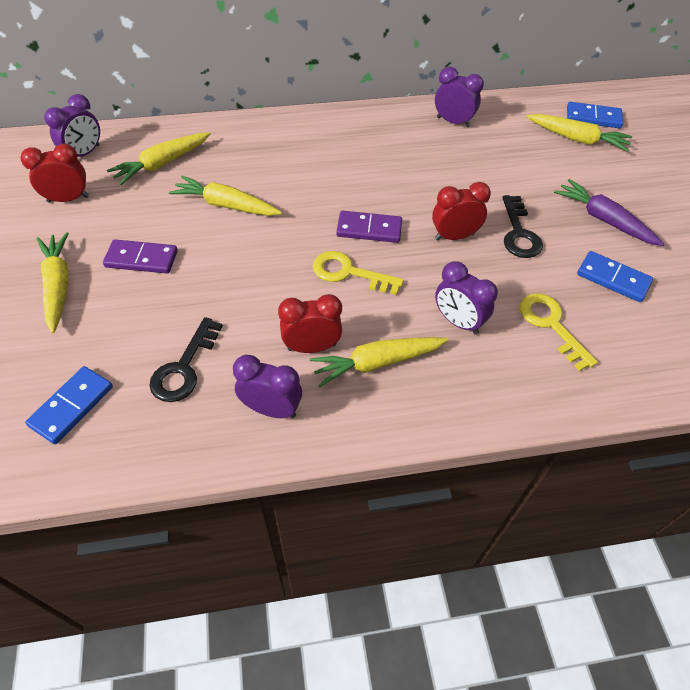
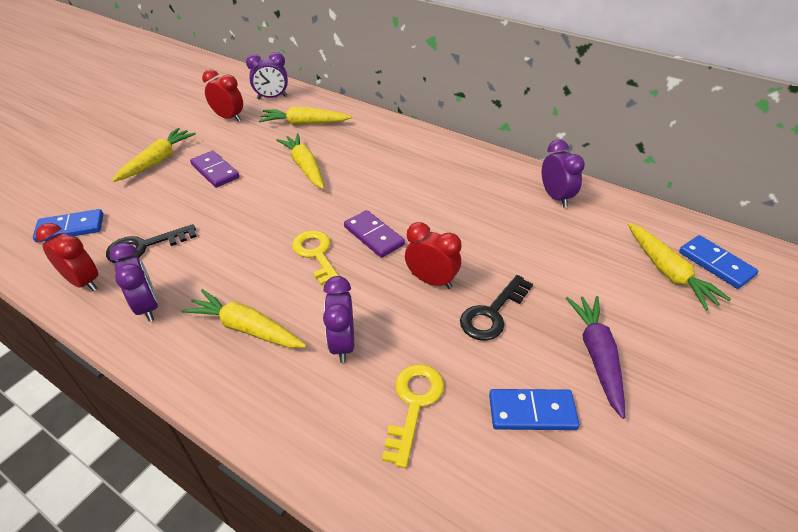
camera: 45 degrees right, 10 degrees down
red clock [278,294,342,353] -> red clock moved to [36,223,98,291]
blue domino [577,251,653,302] -> blue domino turned 75 degrees counterclockwise [489,389,580,430]

